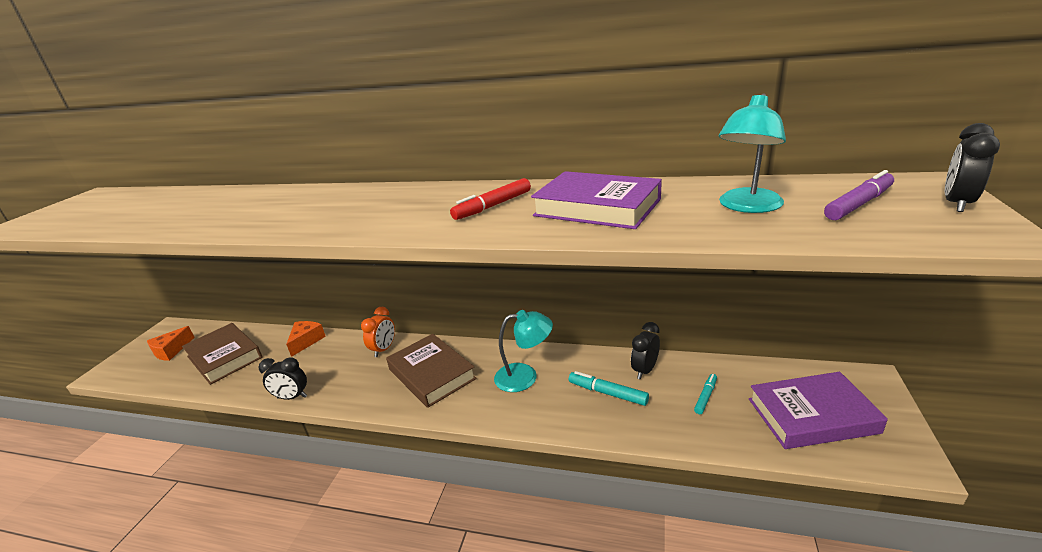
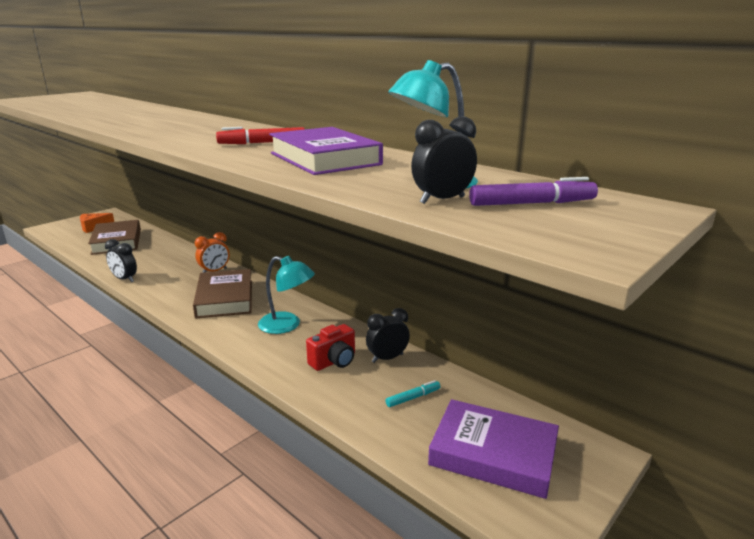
camera: 25 degrees right, 5 degrees down
orange cheese [286,321,326,357] -> none
turquoise marker [569,371,649,406] -> red camera [306,324,355,371]
black clock [945,123,1000,212] -> black clock moved to [411,116,477,204]

